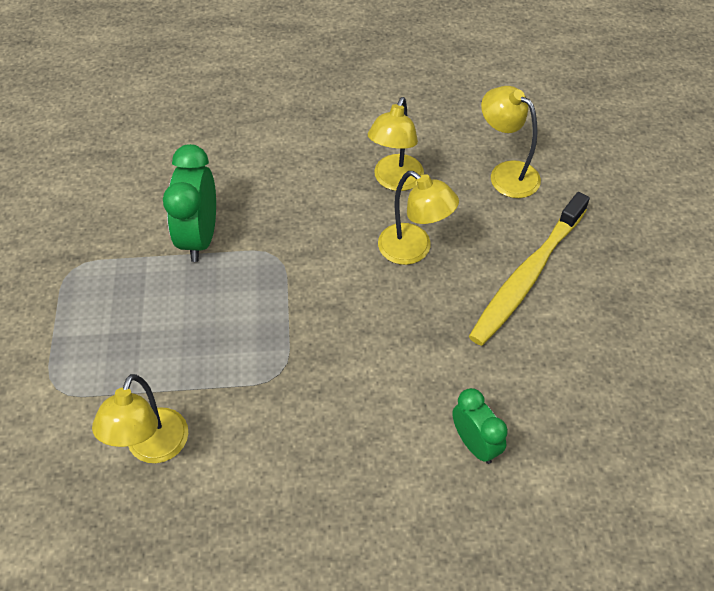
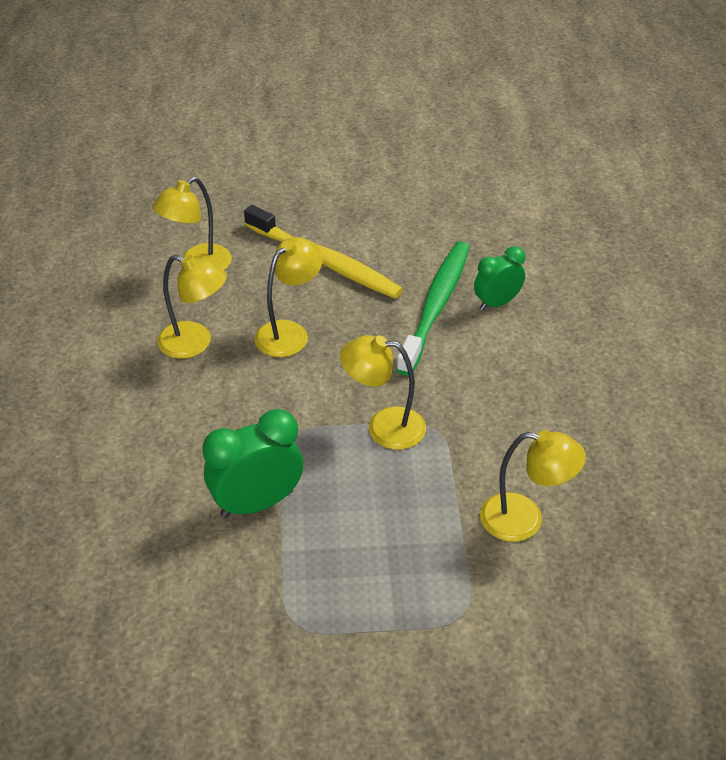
camera: 90 degrees left, 10 degrees down
green clock [163,144,216,262] -> green clock turned 150 degrees clockwise [202,409,303,518]
none -> yellow lamp [340,335,426,450]
none -> green toothbrush [396,241,470,376]

